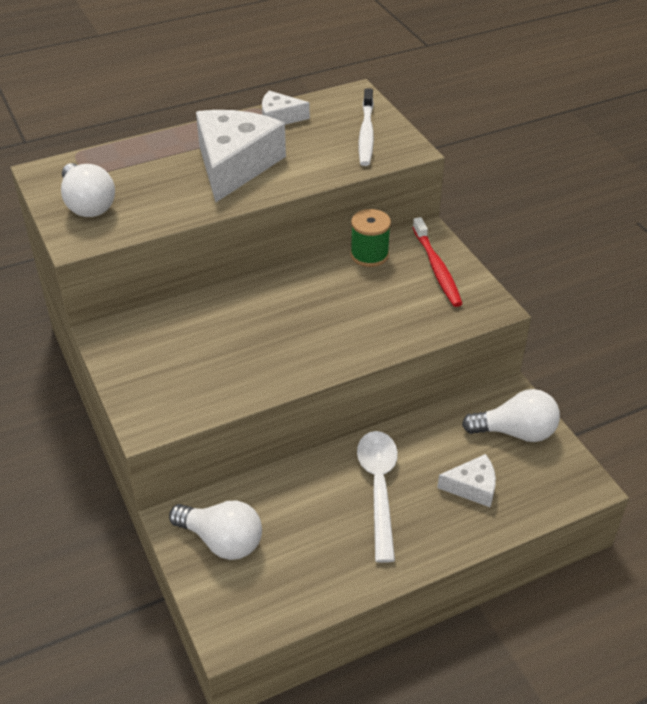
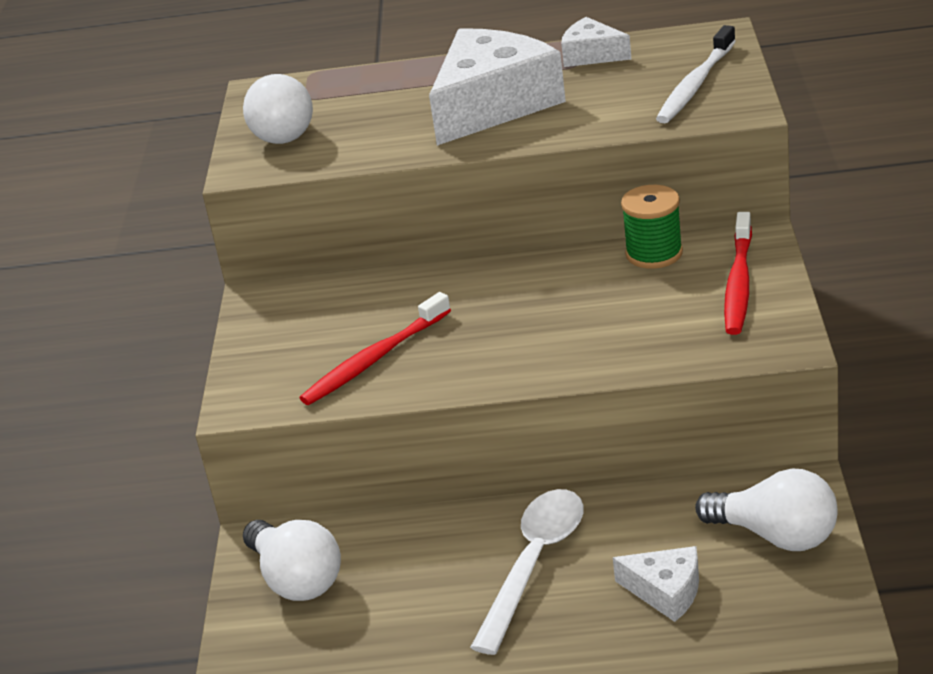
camera: 30 degrees right, 10 degrees down
none -> red toothbrush [300,292,451,405]

